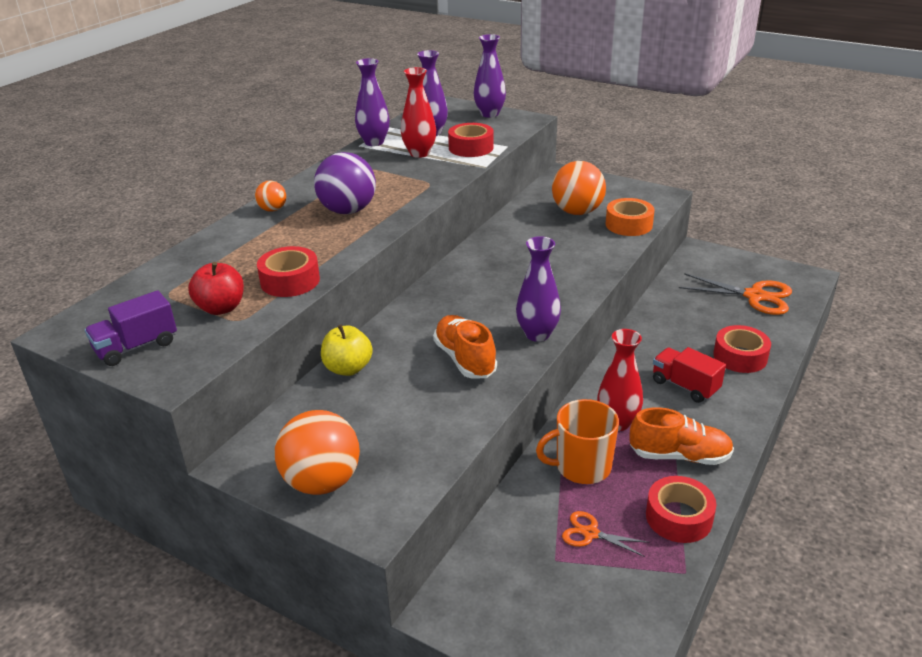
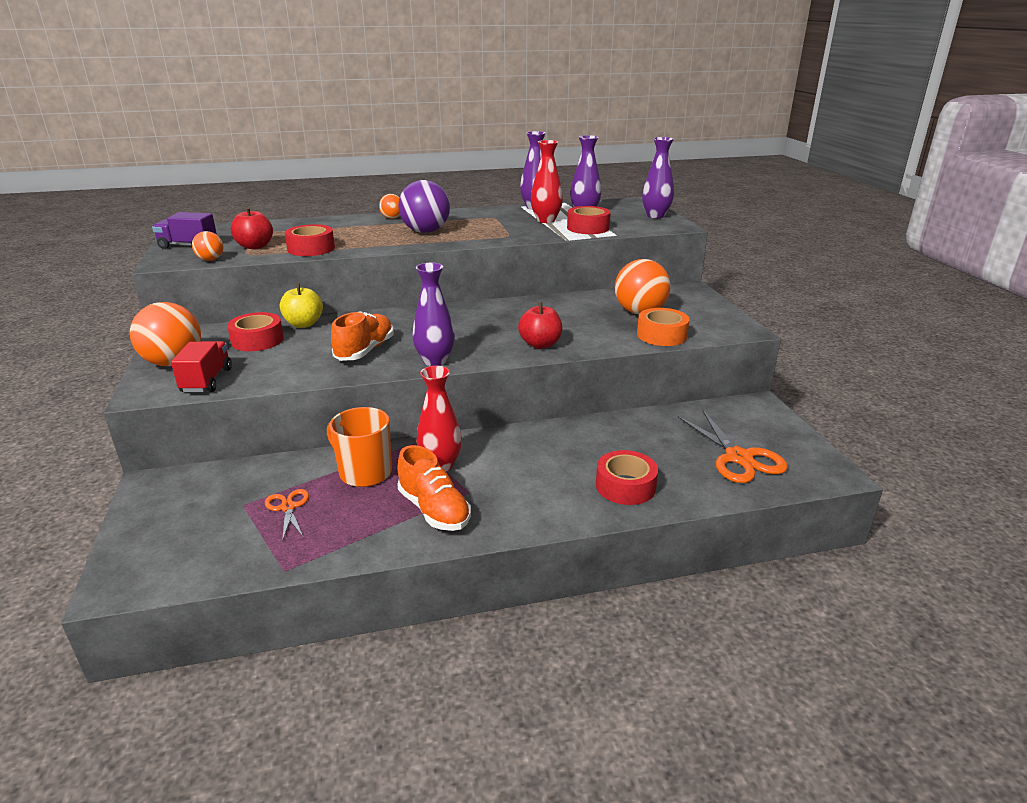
camera: 45 degrees right, 5 degrees down
red tape [646,476,716,543] -> red tape moved to [227,312,284,351]
red truck [653,347,726,403] -> red truck moved to [171,341,232,392]
none -> orange ball [192,231,223,261]
none -> red apple [518,302,563,349]

